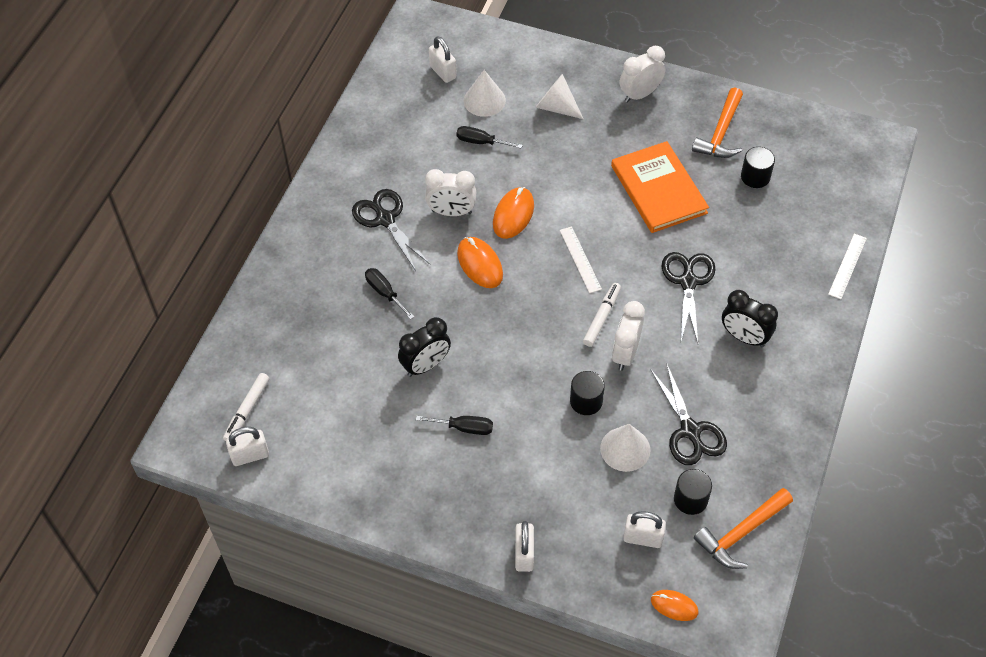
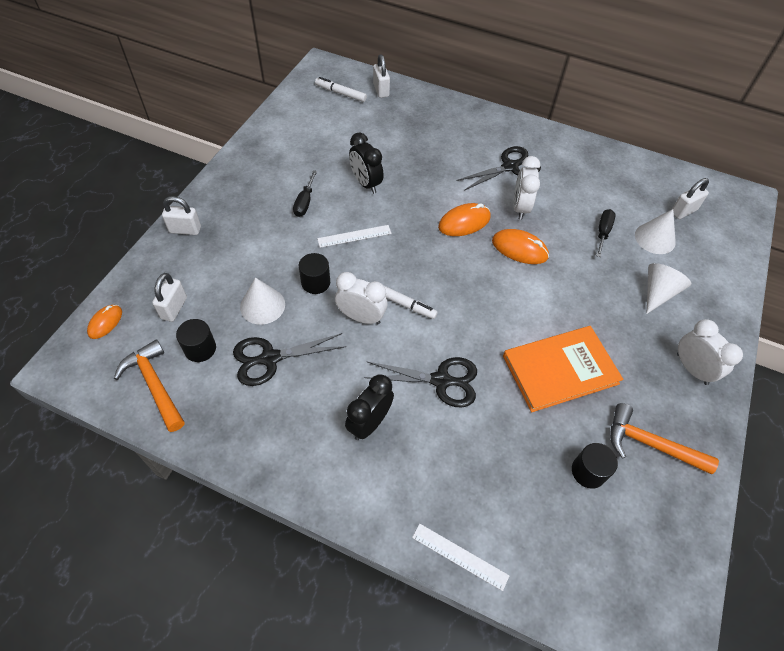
camera: 90 degrees right, 0 degrees up
white padlock [226,427,269,466] -> white padlock moved to [373,54,390,98]
black screwdriver [365,268,414,319] -> none
white ruler [560,226,602,293] -> white ruler moved to [317,225,392,248]

